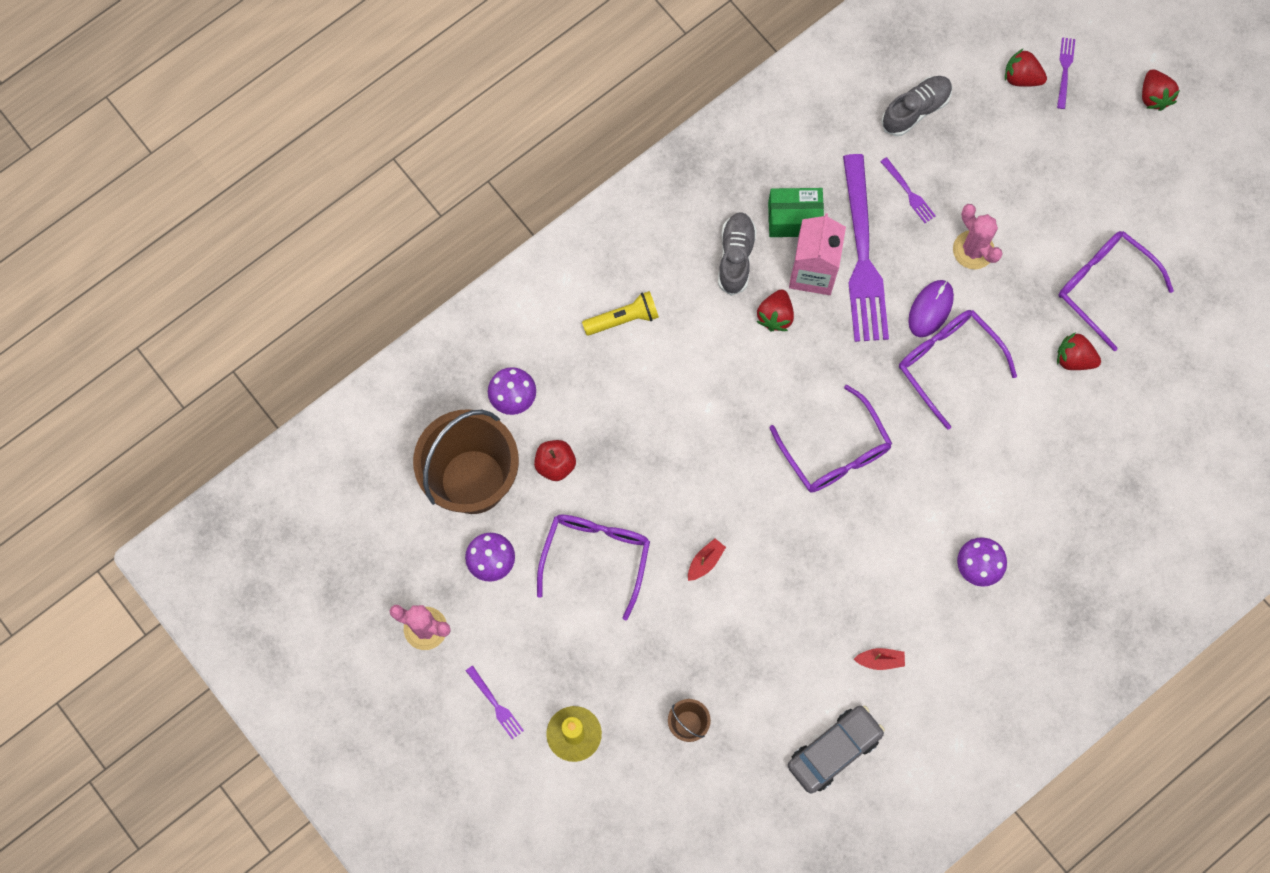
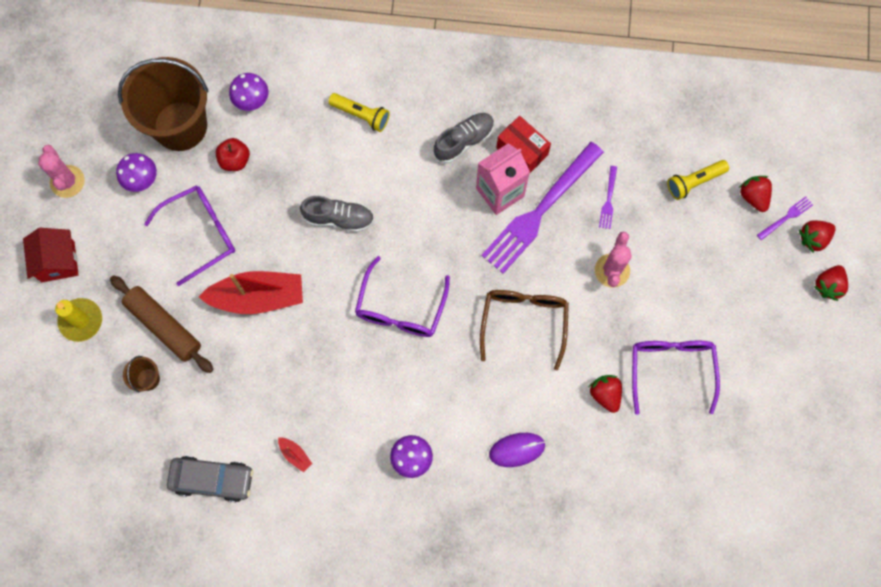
camera: 45 degrees right, 0 degrees up
purple fork [466,666,524,739] -> red house [23,228,79,282]
red boat [688,538,726,581] -> red boat [199,271,303,314], size x2.46
red strawberry [756,289,794,331] -> red strawberry moved to [799,221,836,253]
green box [768,188,824,237] -> red box [496,116,551,174]
grey shoe [881,76,952,136] -> grey shoe moved to [300,196,374,232]
purple glasses [899,310,1017,430] -> brown glasses [480,290,569,370]
purple mouse [908,280,954,337] -> purple mouse moved to [489,433,546,467]
none -> brown rolling pin [110,275,213,373]
none -> yellow flashlight [667,160,729,200]

